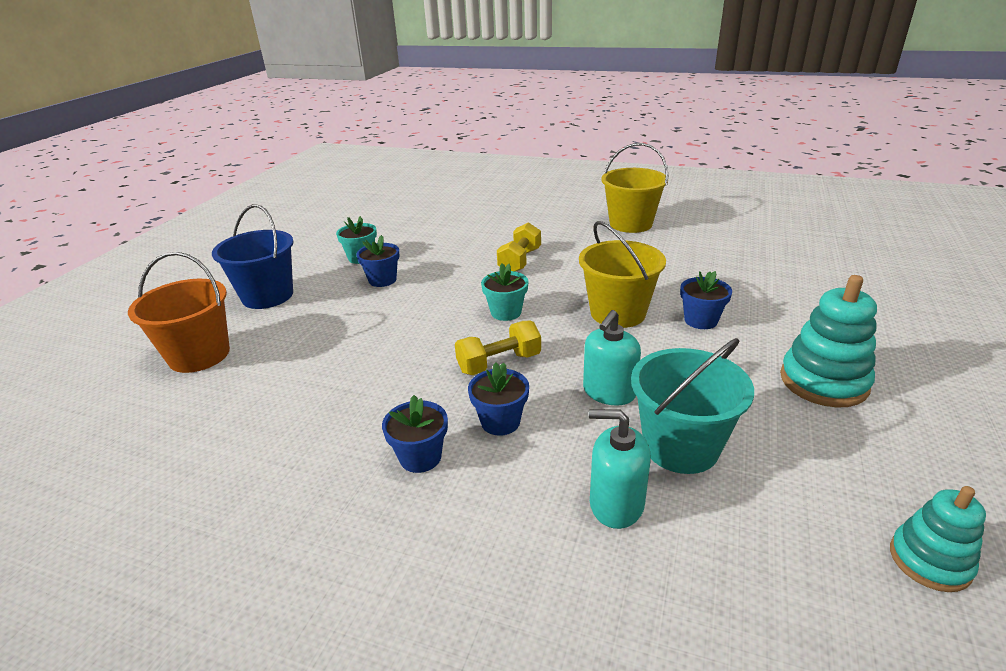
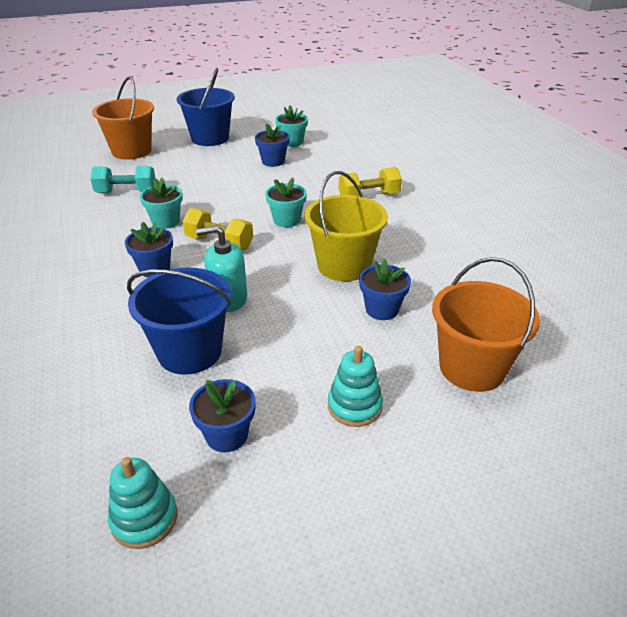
camera: 50 degrees right, 5 degrees up
blue flower pot [382,395,448,473] -> blue flower pot moved to [189,379,256,452]
turquoise soap dispenser [589,409,651,529] -> none
yellow bucket [601,143,668,233] -> none
turquoise bucket [631,338,754,474] -> blue bucket [127,268,232,375]
turquoise stacking toy [780,275,877,407] -> turquoise stacking toy [328,346,383,427], size x0.63
none -> turquoise dumbbell [90,166,155,193]
none -> turquoise flower pot [140,178,183,229]
none -> orange bucket [432,257,540,392]

